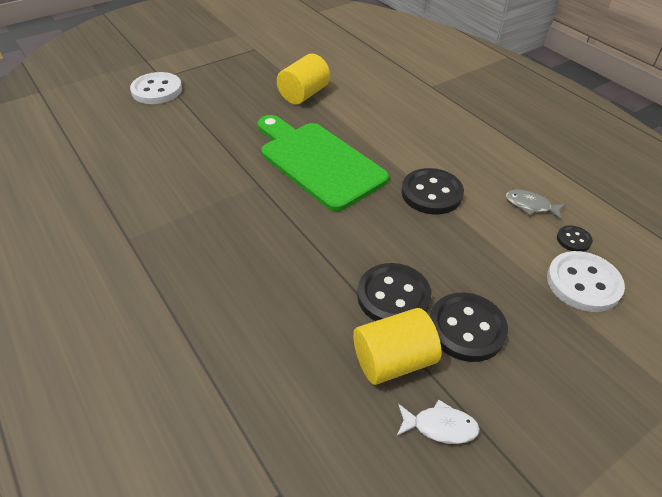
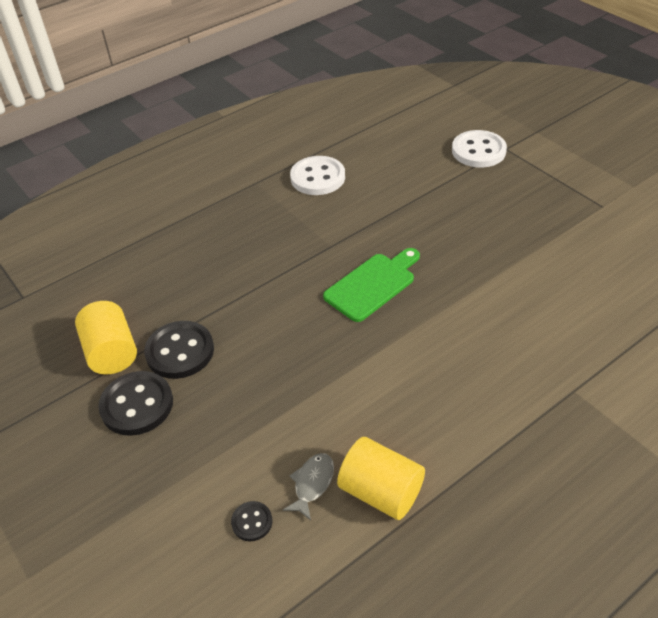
camera: 90 degrees right, 0 degrees up
green cutting board [258,115,389,211] -> green cutting board [323,248,420,322], size x0.63
yellow cylinder [277,53,330,105] -> yellow cylinder moved to [337,437,425,520]
white fish [397,399,480,444] -> none
black button [401,168,464,215] -> none
white button [547,251,625,312] -> white button moved to [290,156,345,195]

